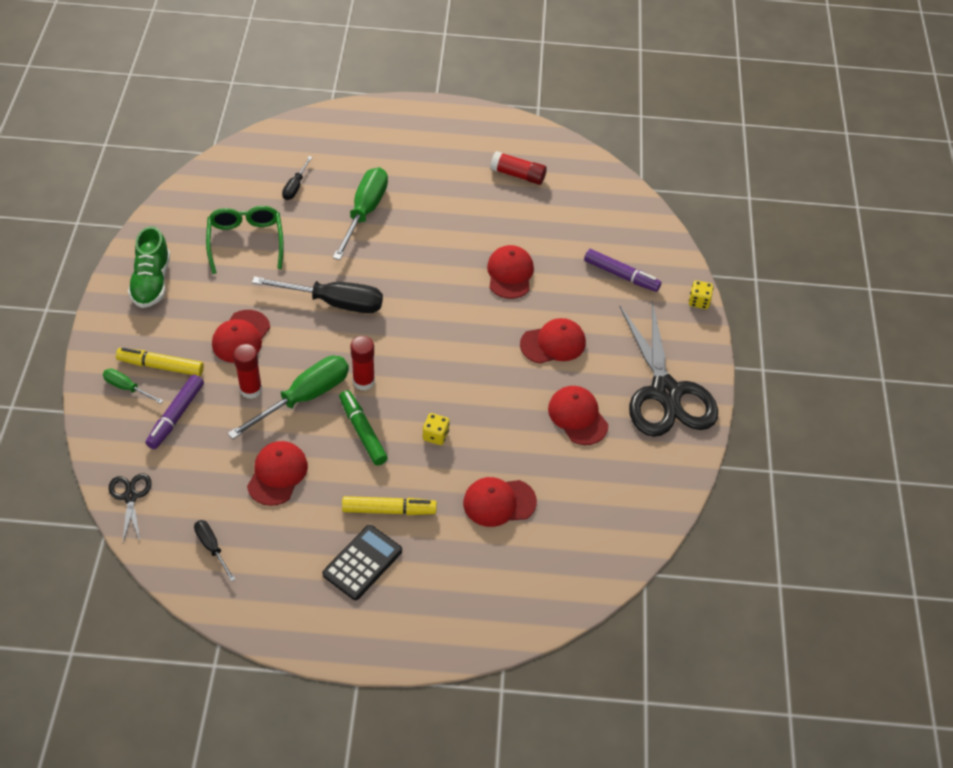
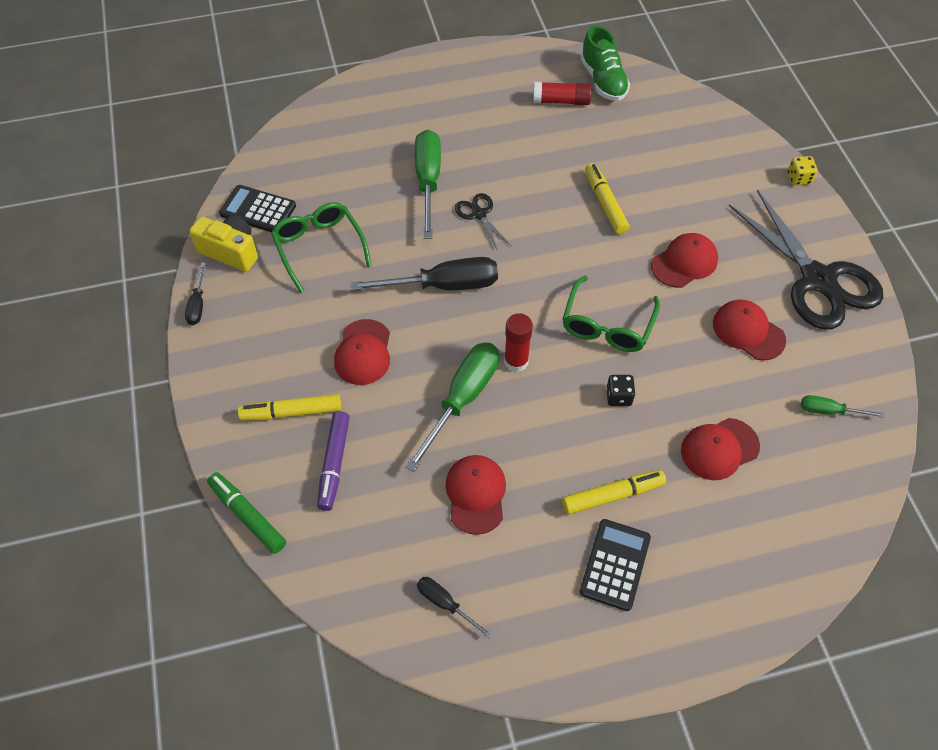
camera: 15 degrees left, 5 degrees up
green screwdriver [103,368,163,404] -> green screwdriver moved to [801,395,884,418]
black scissors [109,473,152,542] -> black scissors moved to [455,193,511,251]
green shoe [128,226,170,308] -> green shoe moved to [580,26,630,101]
red glue stick [233,344,262,399] -> none
black screwdriver [282,156,312,200] -> black screwdriver moved to [185,263,206,325]
green marker [339,390,388,465] -> green marker moved to [207,472,286,554]
yellow dice [423,413,450,445] -> black dice [606,375,635,406]
red cap [487,245,534,299] -> yellow marker [585,163,629,234]
purple marker [584,249,662,292] -> none
none -> yellow camera [189,215,258,272]
none -> black calculator [219,185,296,232]
none -> green glasses [563,276,660,352]

